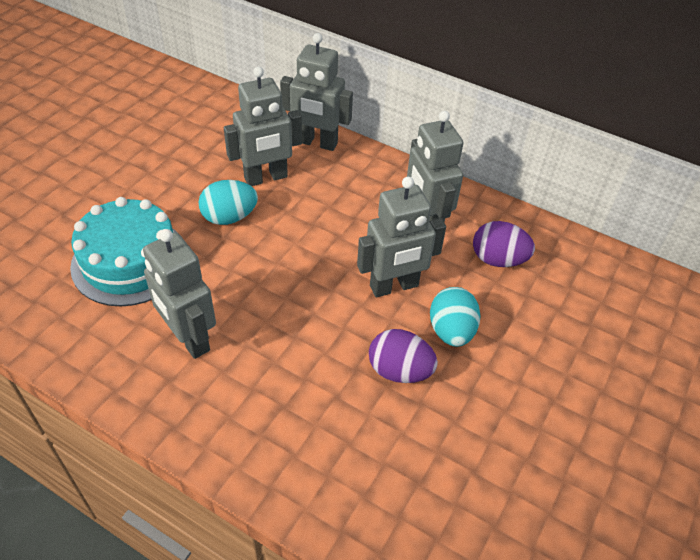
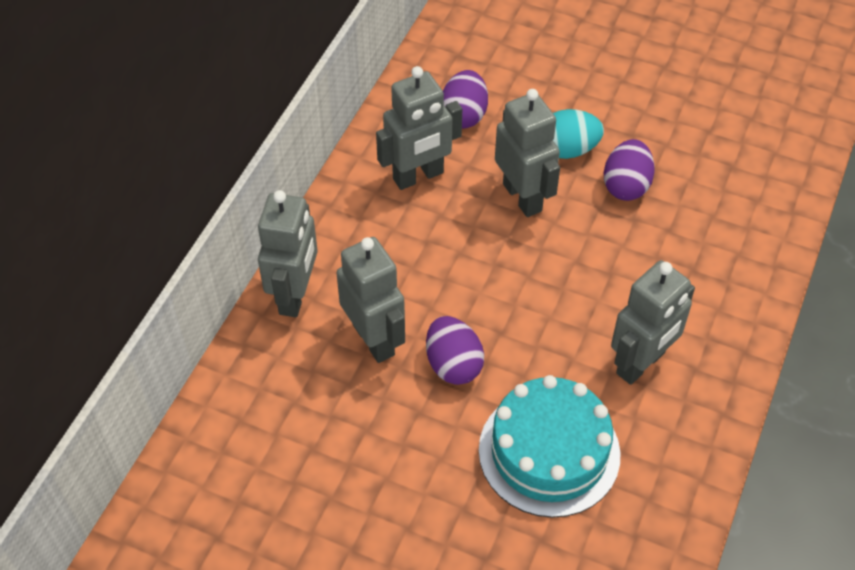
camera: 95 degrees left, 5 degrees up
turquoise egg [198,180,258,225] -> purple egg [426,316,484,385]

